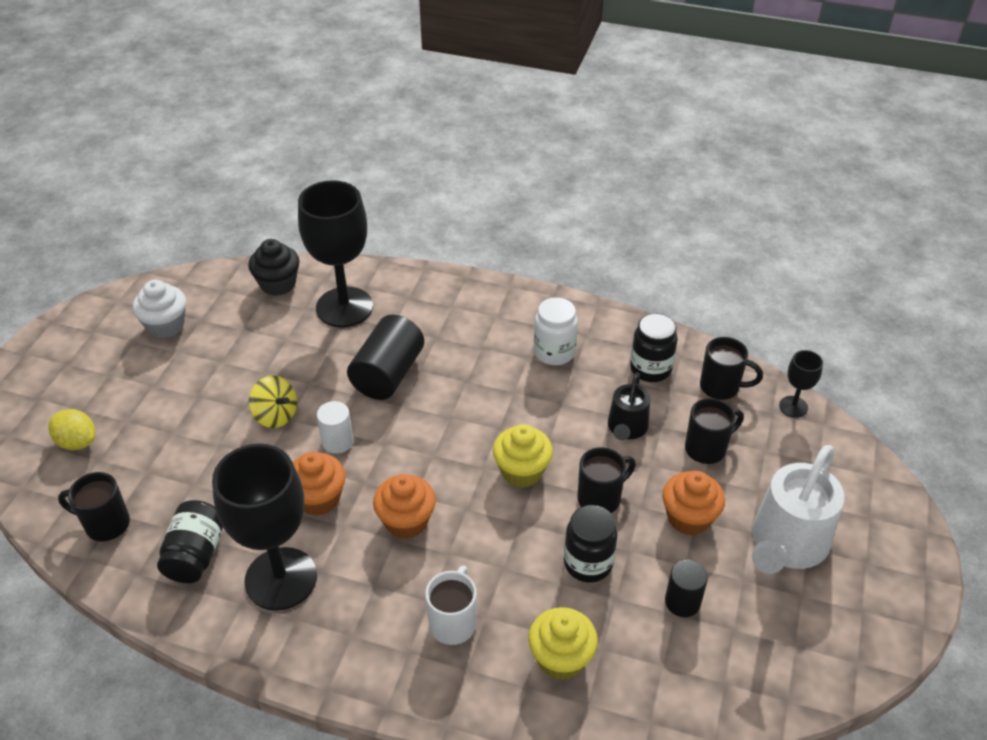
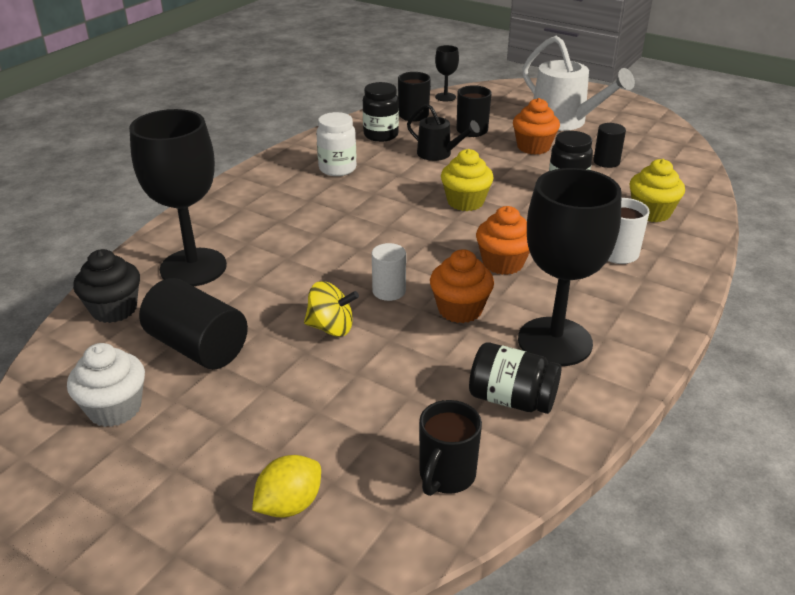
camera: 75 degrees left, 10 degrees down
yellow spinning top [249,376,297,428] -> yellow spinning top turned 45 degrees clockwise [304,281,359,337]
black cylinder [347,315,424,400] -> black cylinder moved to [139,278,248,369]
black mug [577,447,636,513] -> none

